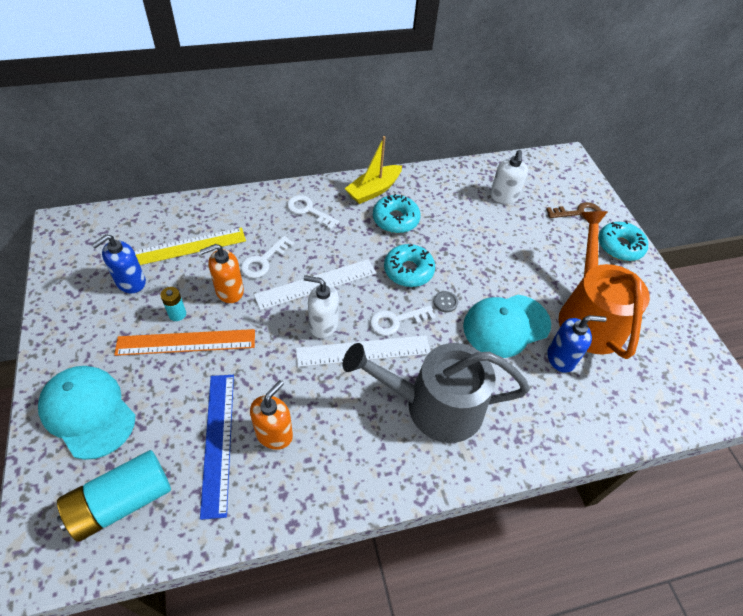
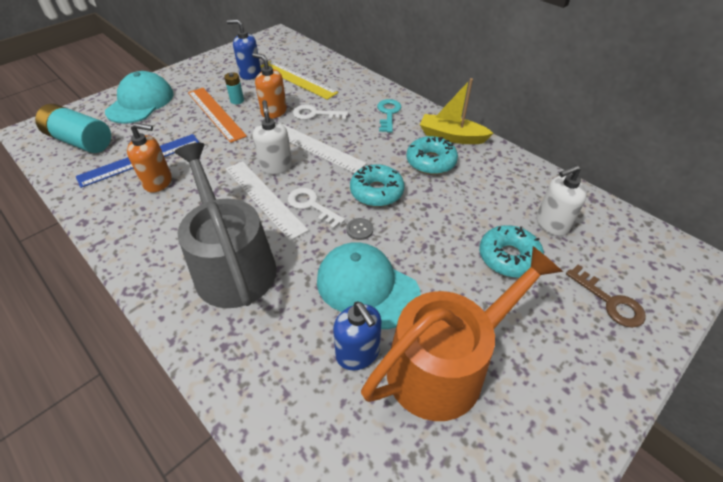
camera: 65 degrees right, 5 degrees down
white key [287,195,339,230] -> turquoise key [377,99,401,133]
turquoise donut [598,221,648,261] -> turquoise donut moved to [479,225,544,277]

